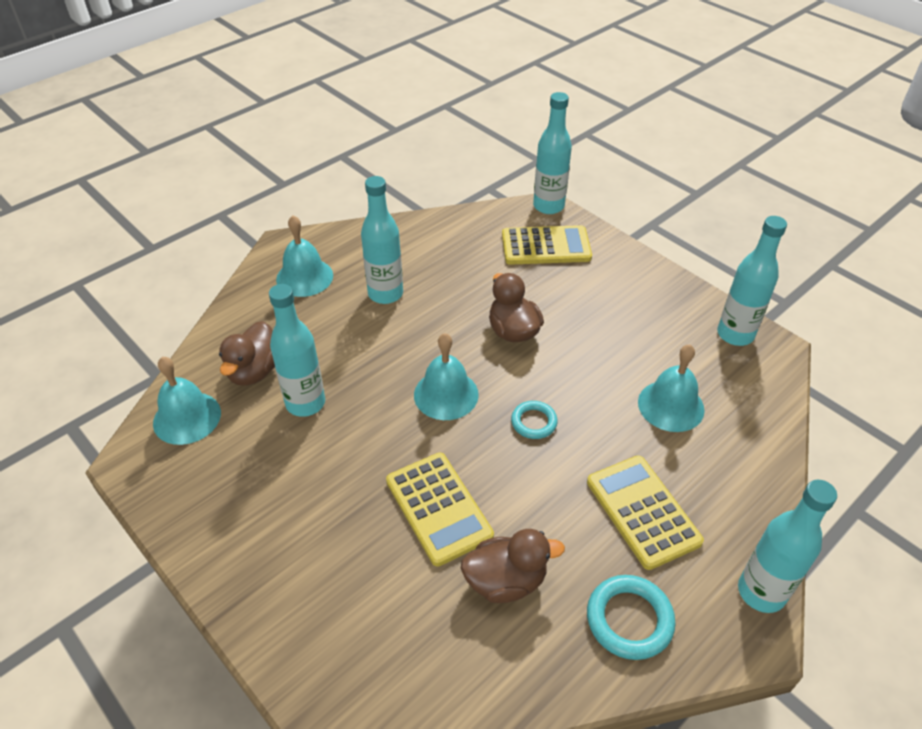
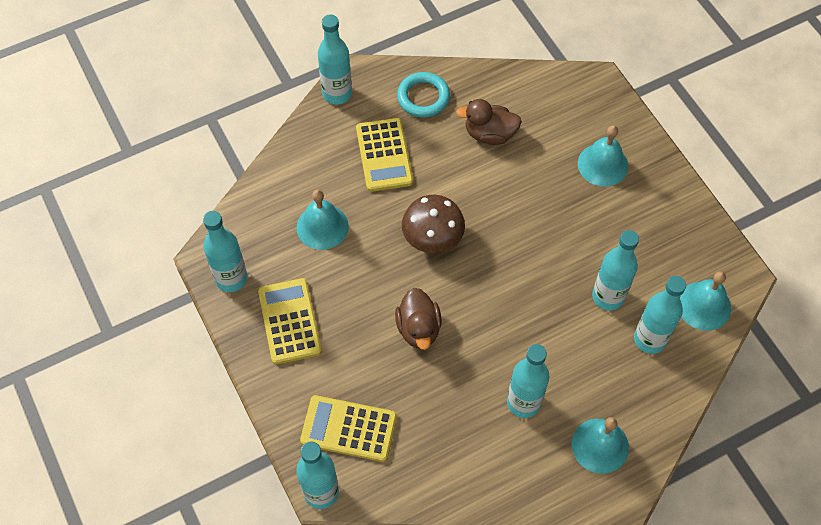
camera: 165 degrees left, 15 degrees up
brown duck [219,321,275,386] -> turquoise bottle [634,276,686,354]
yellow calculator [386,453,494,567] -> yellow calculator moved to [258,278,322,365]
turquoise bell [414,333,479,420] -> turquoise bell moved to [578,125,628,187]
turquoise ring [511,401,558,439] -> brown mushroom [402,195,465,253]

